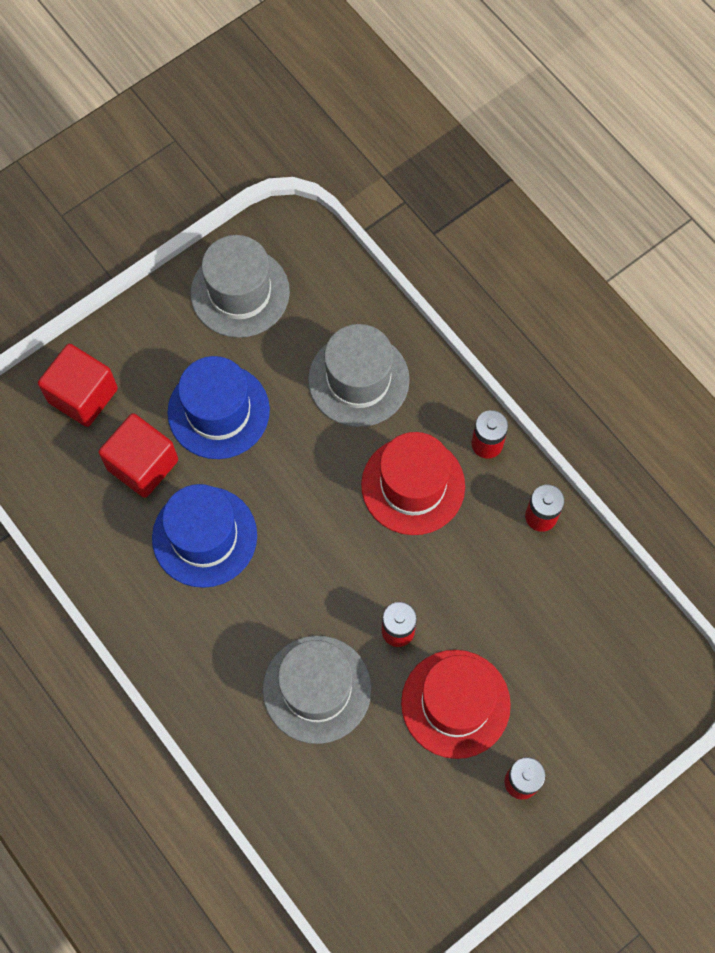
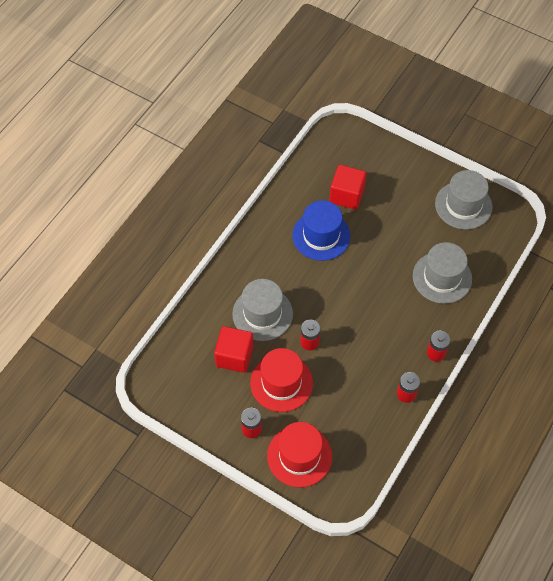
camera: 70 degrees right, 10 degrees down
red cube [38,344,118,427] -> red cube moved to [214,326,254,373]
blue hat [167,356,270,459] -> none
red hat [361,432,465,535] -> red hat moved to [267,422,332,487]

